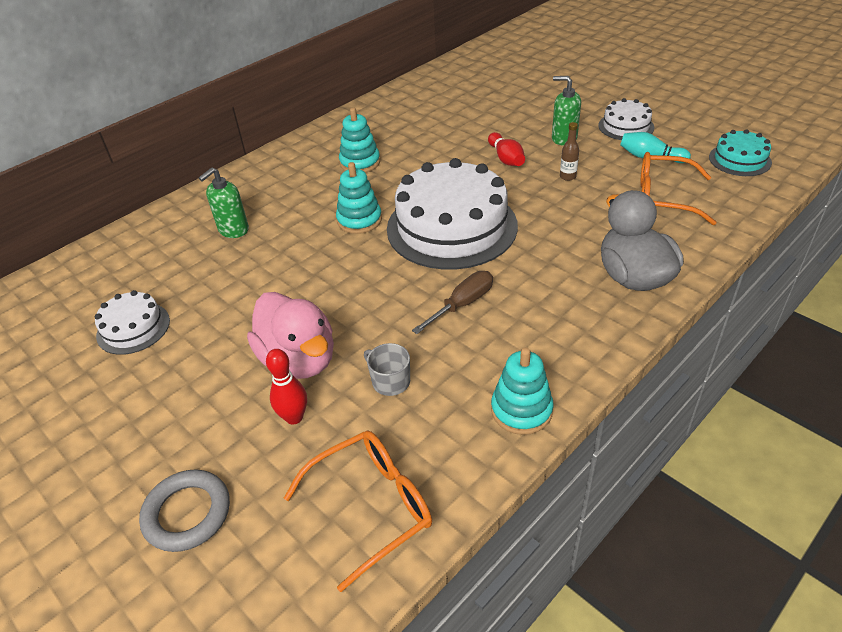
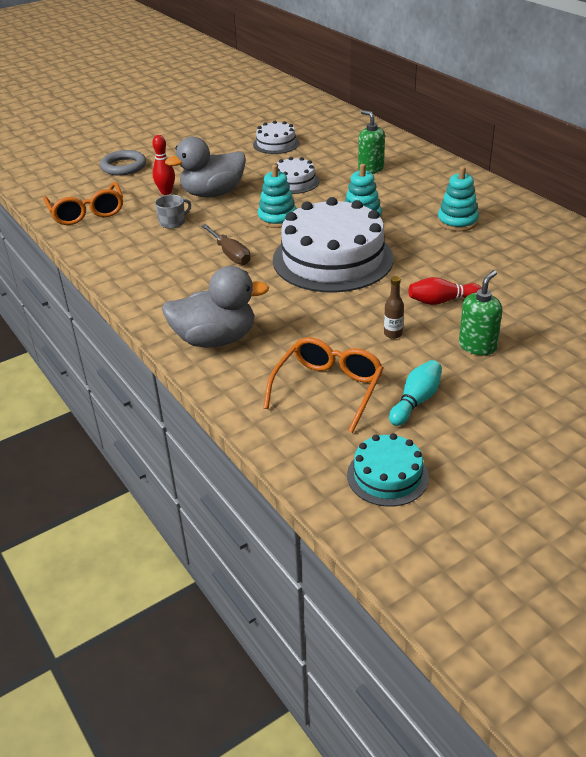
camera: 100 degrees right, 5 degrees down
pink duck [247,292,334,379] -> grey duck [165,137,246,198]
turquoise stacking toy [491,347,554,435] -> turquoise stacking toy moved to [257,164,297,228]
white cake [598,98,654,140] -> white cake moved to [276,157,319,194]

